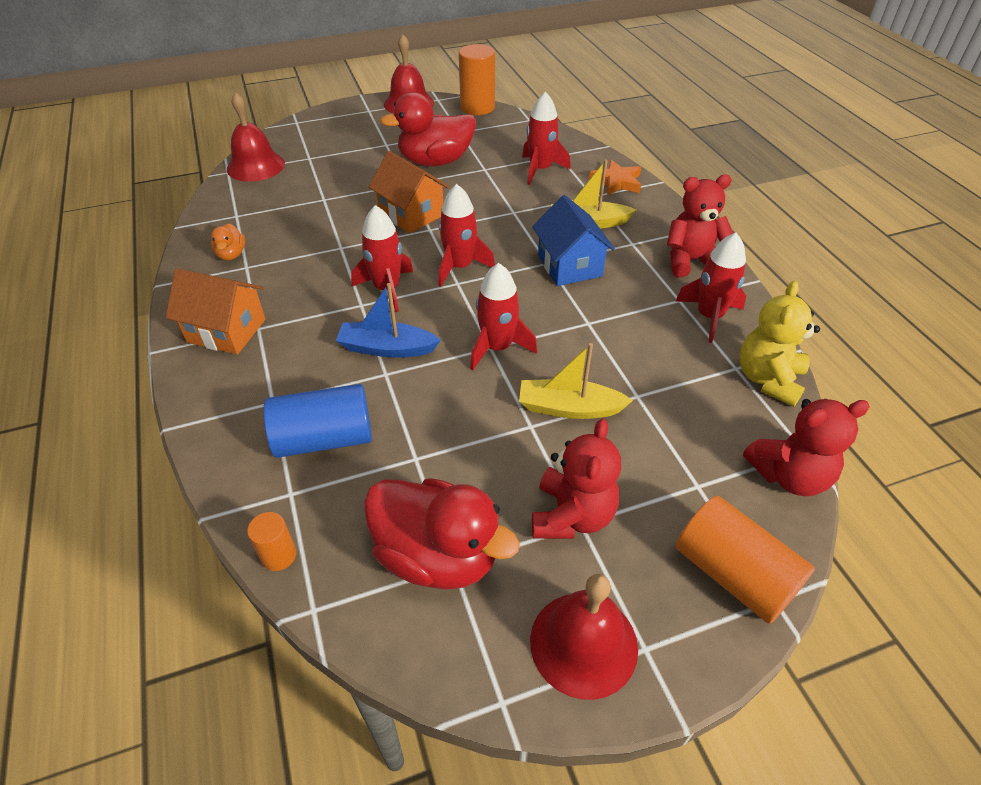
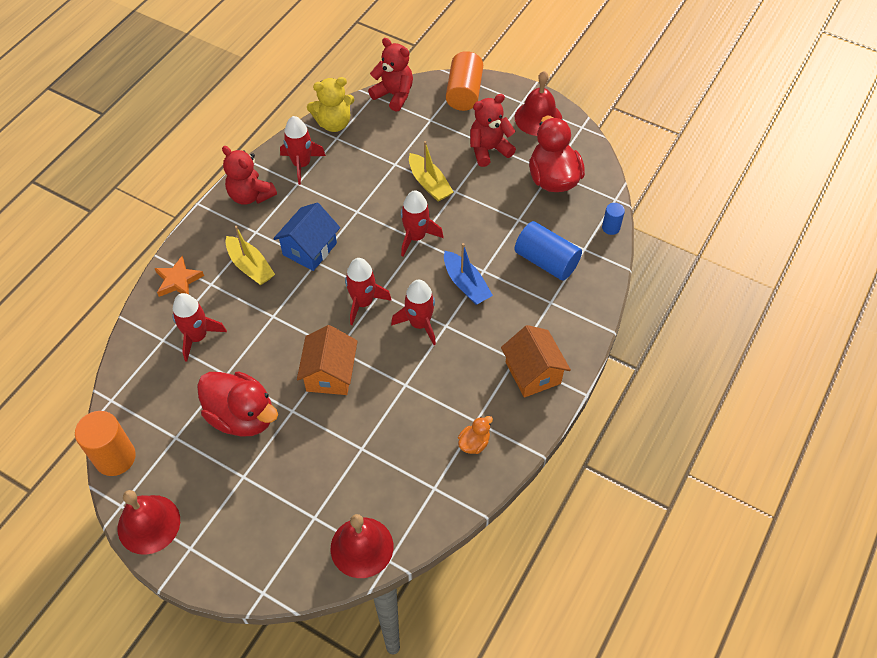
camera: 130 degrees left, 10 degrees up
orange cylinder [247,512,296,571] -> blue cylinder [602,203,625,235]

